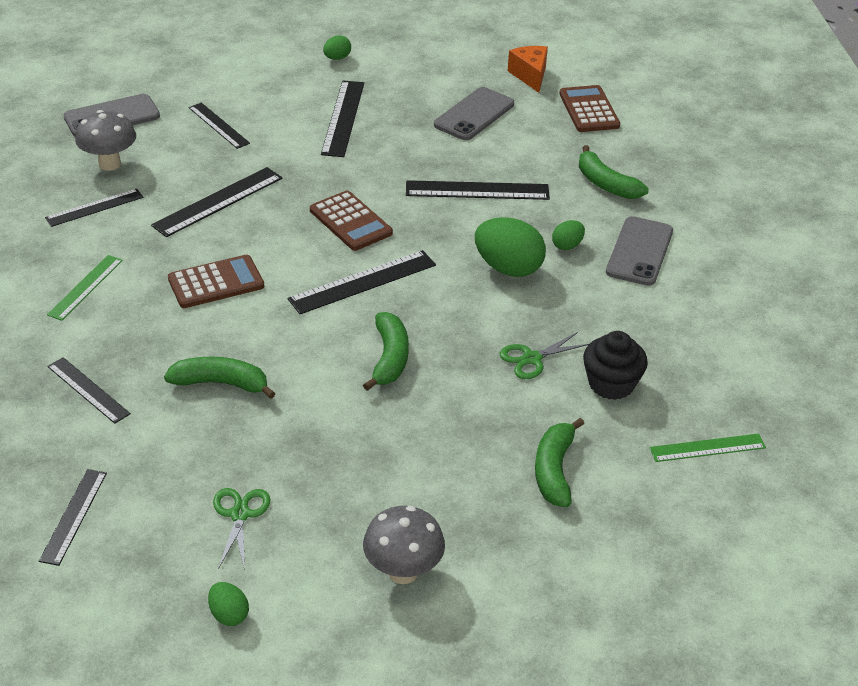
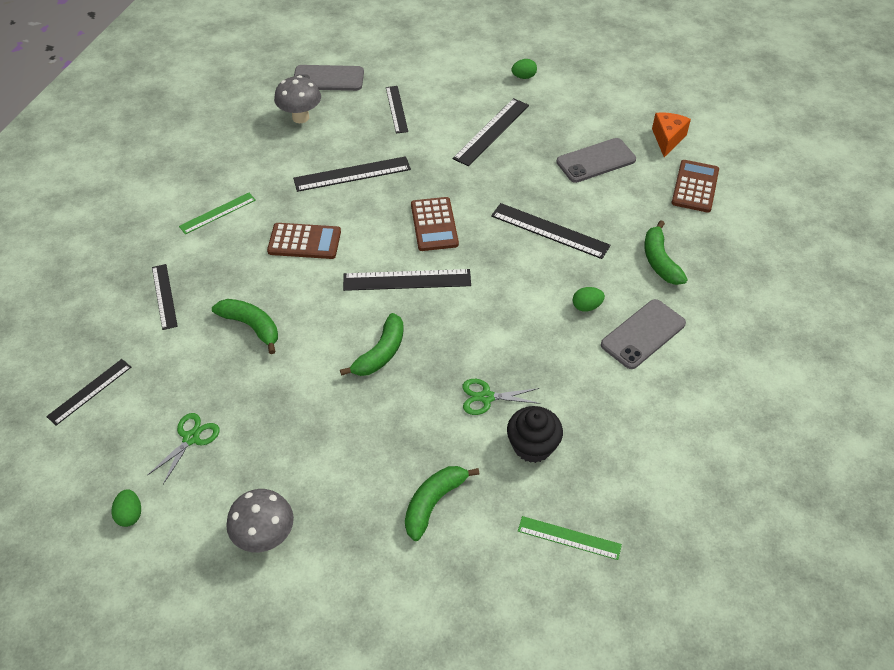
camera: 30 degrees right, 10 degrees up
black ruler [45,189,143,227] -> none
green egg [475,217,546,277] -> none

